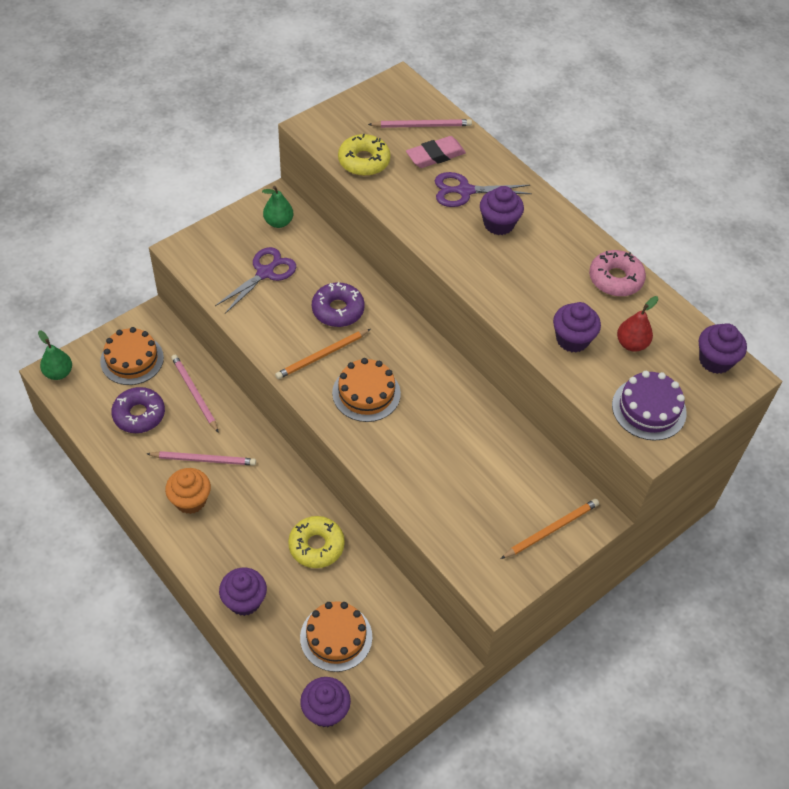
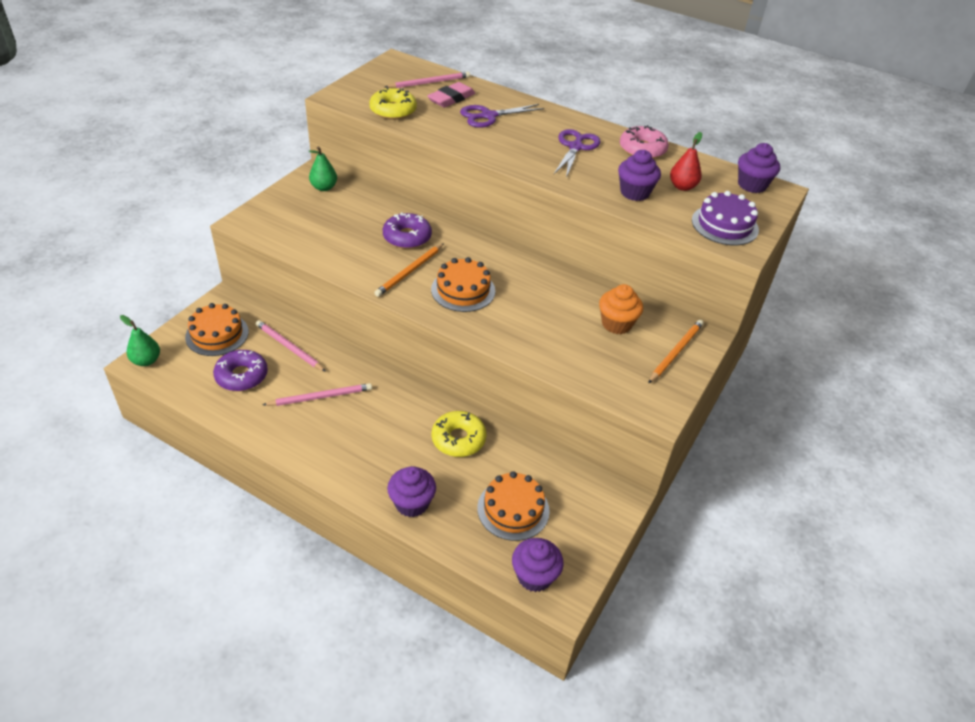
camera: 20 degrees left, 10 degrees down
orange cupcake [165,468,211,514] -> orange cupcake moved to [599,284,643,334]
purple scissors [215,247,296,314] -> purple scissors moved to [554,129,601,178]
purple cupcake [480,186,524,235] -> none

